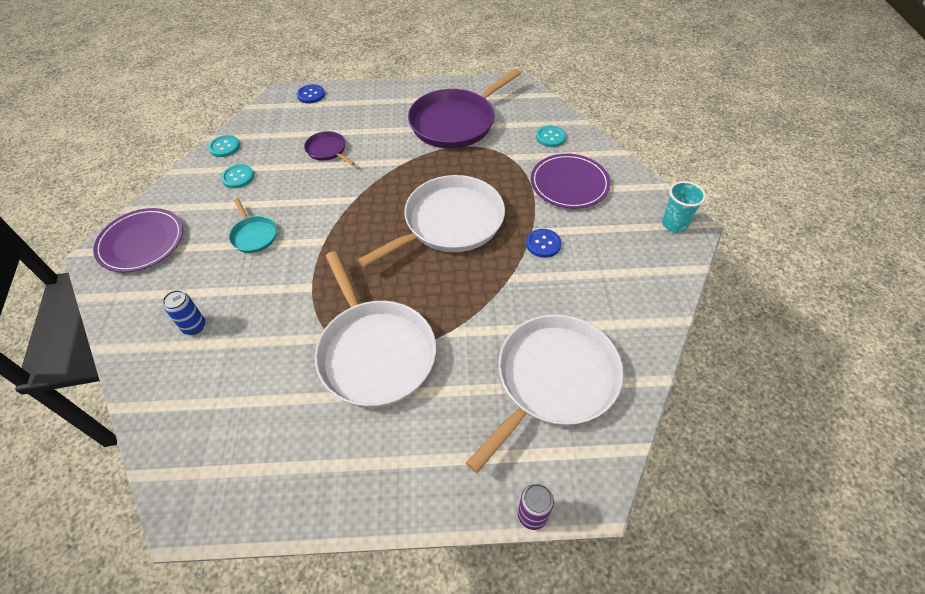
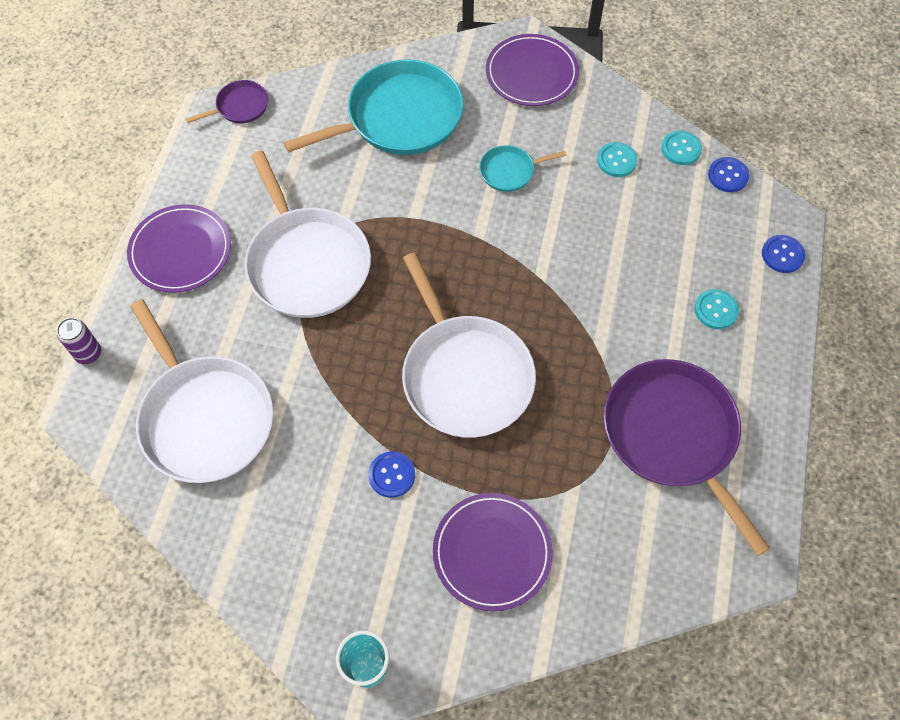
camera: 105 degrees right, 10 degrees up
blue can [163,290,205,335] -> turquoise pan [283,59,463,155]
purple pan [304,131,355,165] -> purple pan moved to [186,80,268,123]
white pan [315,251,436,407] -> white pan turned 105 degrees counterclockwise [245,151,371,318]
turquoise button [536,125,566,147] -> turquoise button moved to [695,289,739,329]
none -> purple plate [127,204,231,293]
none -> blue button [708,157,750,192]

